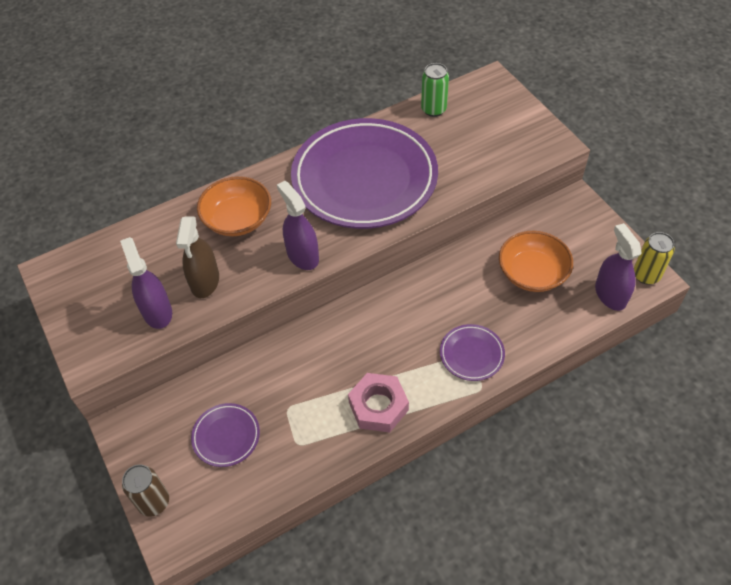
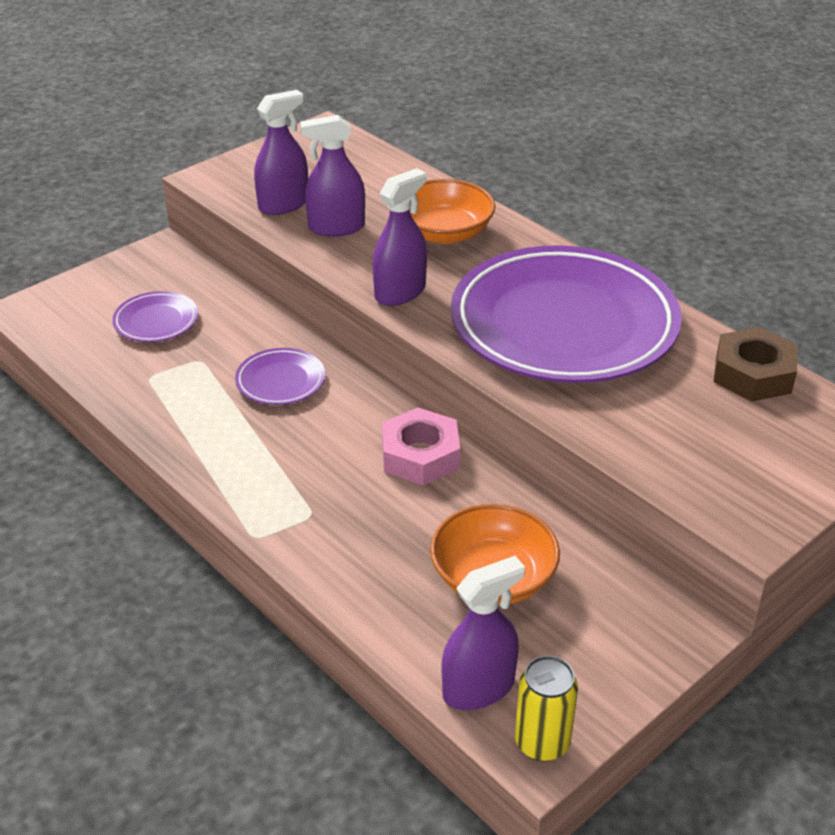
camera: 75 degrees right, 15 degrees down
brown can [122,465,169,517] -> none
brown spray bottle [176,216,219,298] -> purple spray bottle [300,115,365,237]
pink nut [348,373,409,432] -> pink nut moved to [382,407,460,486]
green can [421,63,449,117] -> brown nut [714,327,798,402]
purple plate [440,324,505,381] -> purple plate moved to [235,348,325,405]

